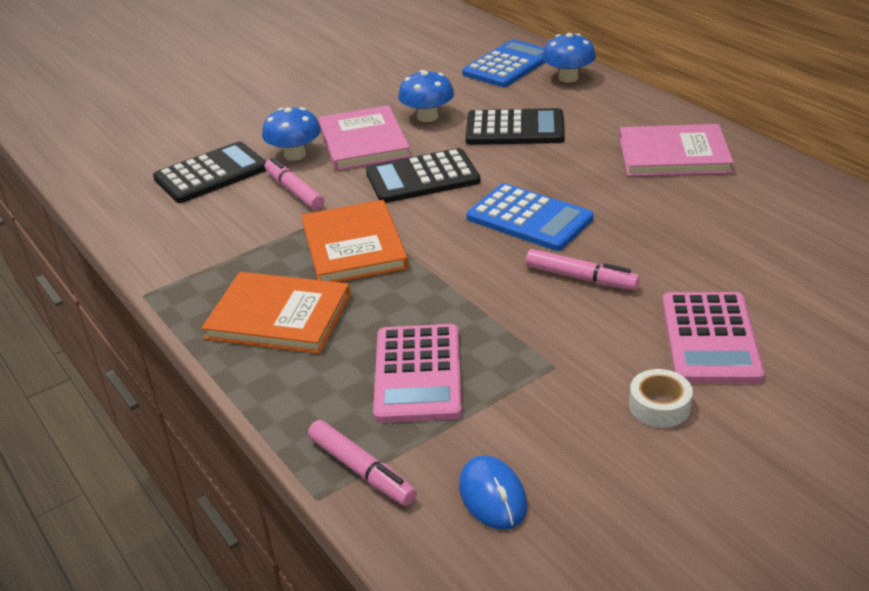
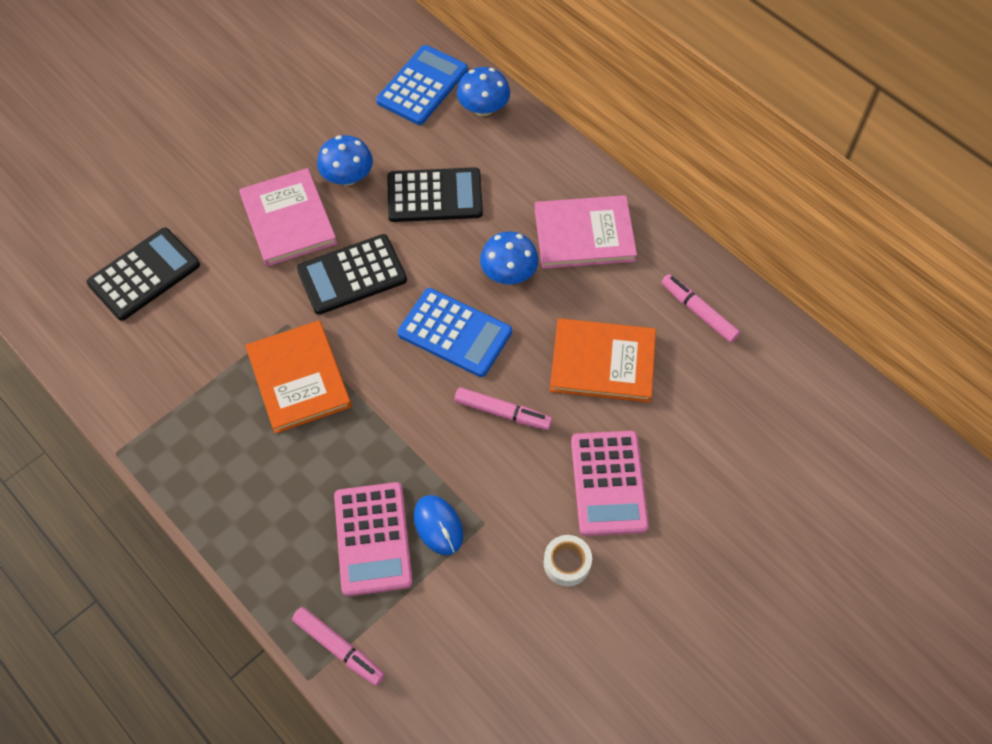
camera: 10 degrees left, 25 degrees up
orange book [201,272,350,354] -> orange book moved to [550,318,656,403]
blue mushroom [262,107,321,161] -> blue mushroom moved to [480,231,539,285]
pink marker [265,157,325,210] -> pink marker moved to [661,274,740,343]
blue mouse [459,455,527,530] -> blue mouse moved to [414,495,463,555]

